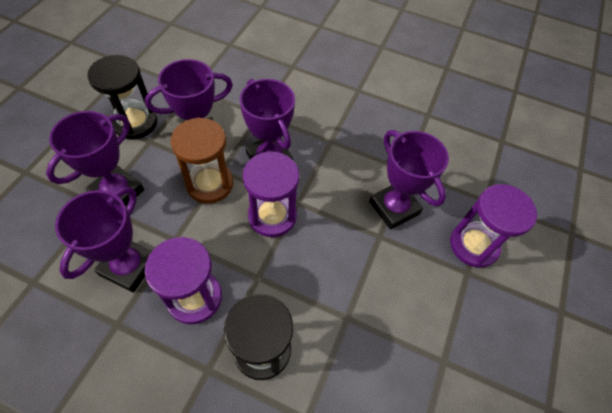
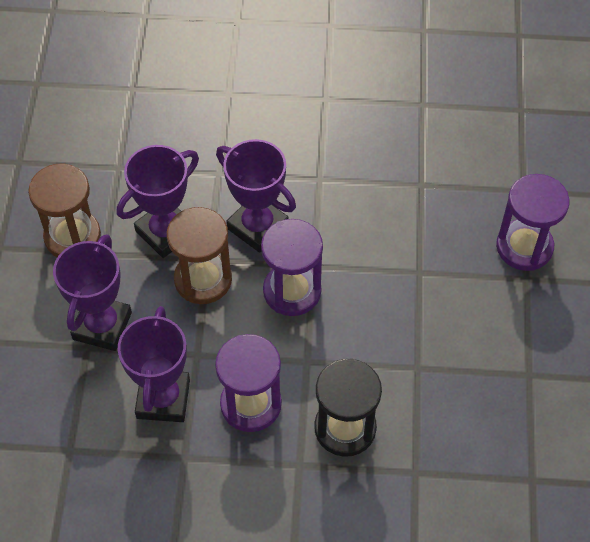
camera: 15 degrees left, 0 degrees up
black hourglass [88,55,157,140] -> brown hourglass [28,164,101,257]
purple trophy [369,130,449,230] -> none

